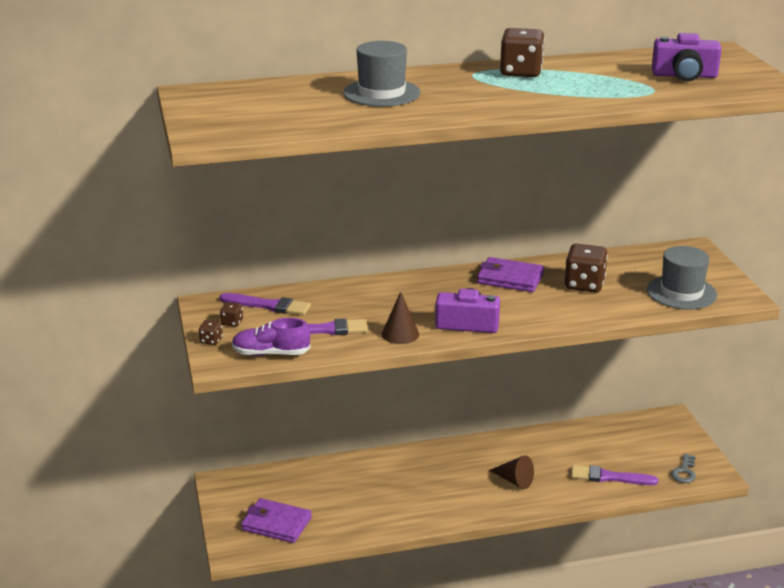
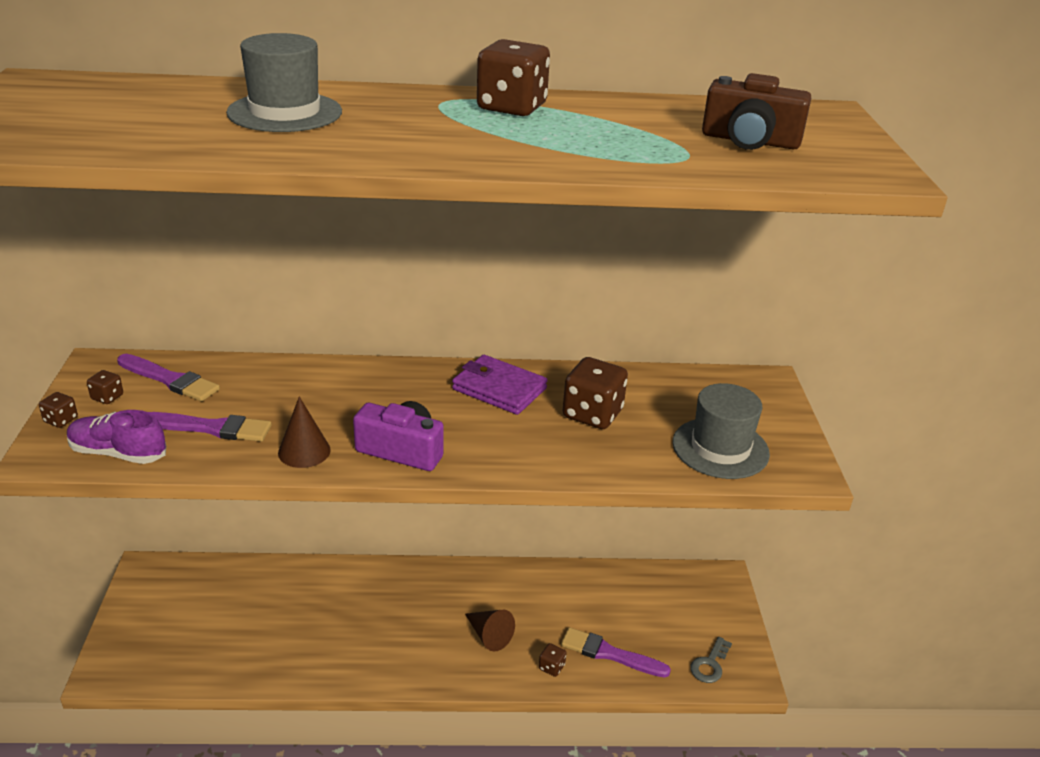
camera: 10 degrees right, 5 degrees up
purple wallet [241,498,312,543] -> none
purple camera [652,33,722,82] -> brown camera [702,73,811,150]
none -> brown dice [539,643,567,677]

